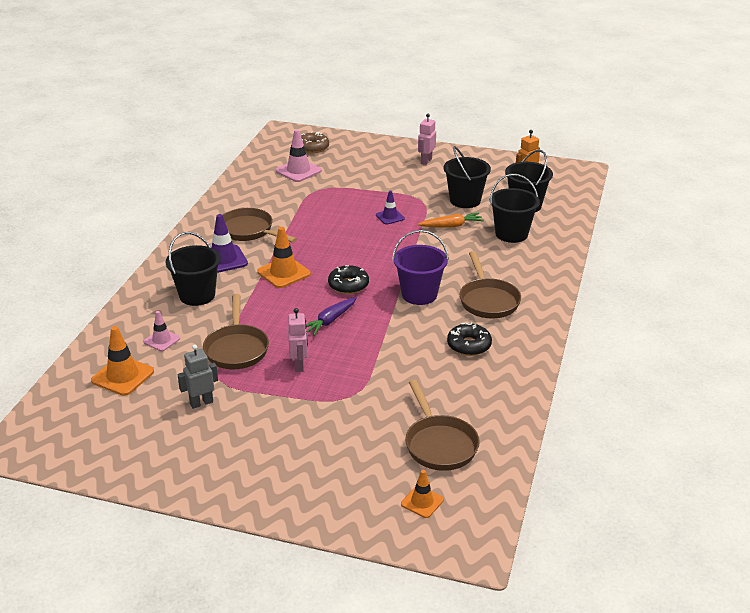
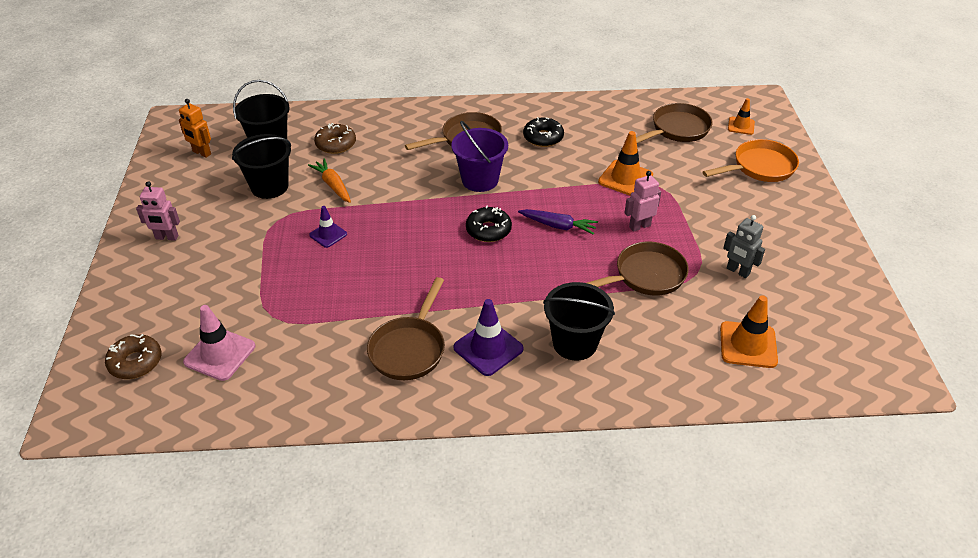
camera: 110 degrees left, 10 degrees up
pink traffic cone [144,311,180,351] -> none
orange traffic cone [257,227,311,288] -> orange traffic cone moved to [598,131,653,196]
black bucket [490,174,540,243] -> brown donut [314,123,356,154]
none -> orange pan [703,139,799,182]

